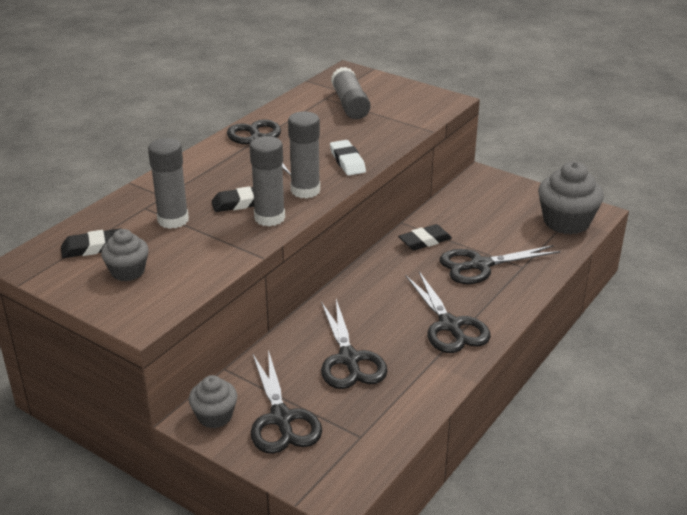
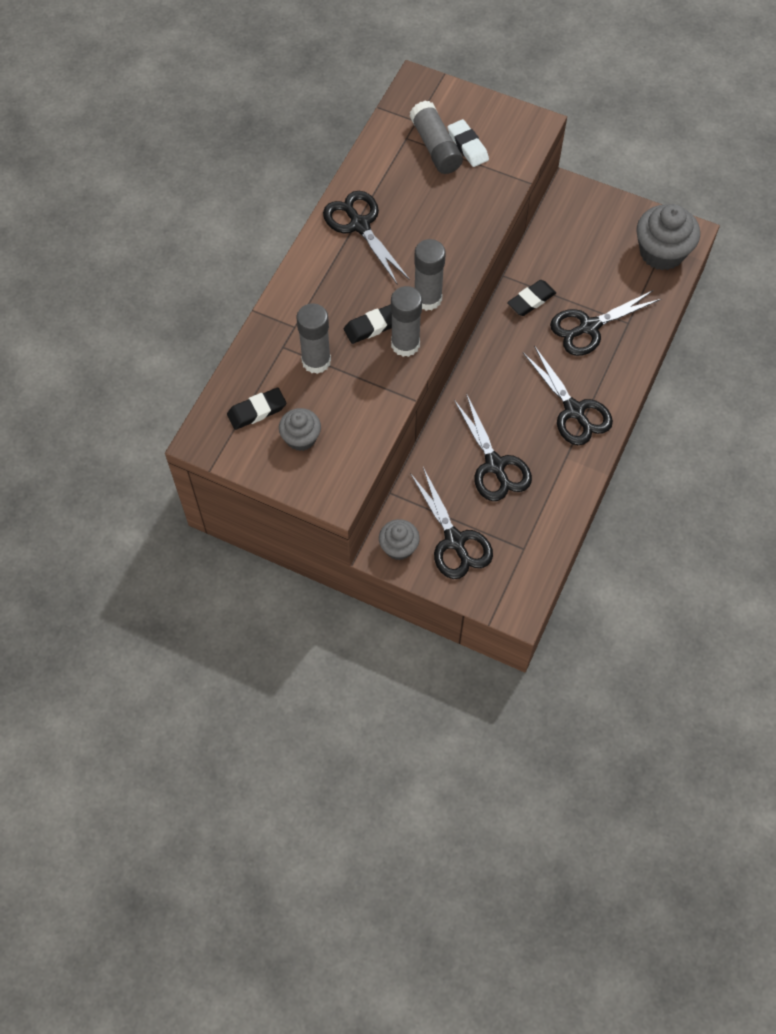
camera: 10 degrees left, 30 degrees up
white eraser [330,140,366,176] -> white eraser moved to [447,119,489,167]

